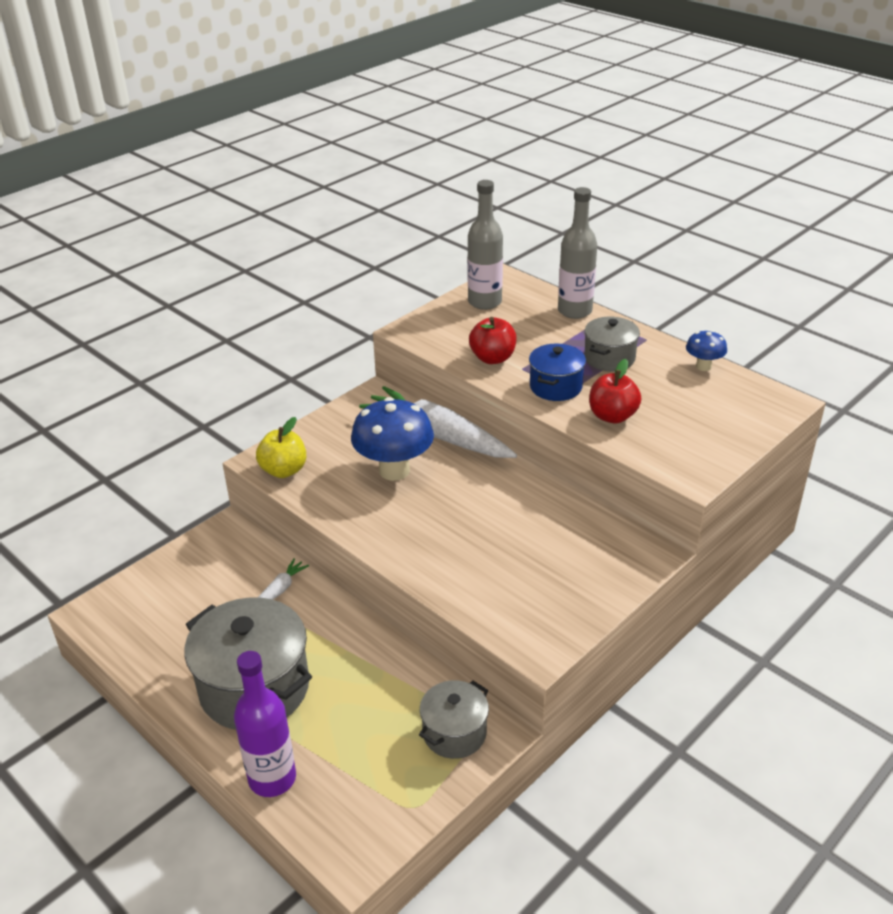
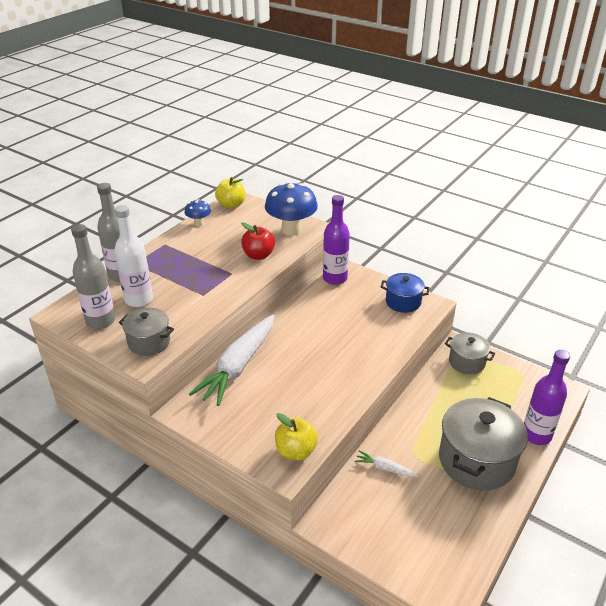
camera: 100 degrees left, 0 degrees up
blue mushroom [351,397,434,481] -> blue mushroom moved to [265,183,318,236]
red apple [469,317,517,364] -> none
blue pot [529,344,586,401] -> blue pot moved to [381,273,430,313]
grey pot [584,317,640,372] -> grey pot moved to [119,308,174,356]
none -> white bottle [114,205,153,307]
none -> yellow apple [215,177,246,208]
none -> purple bottle [323,195,350,285]

